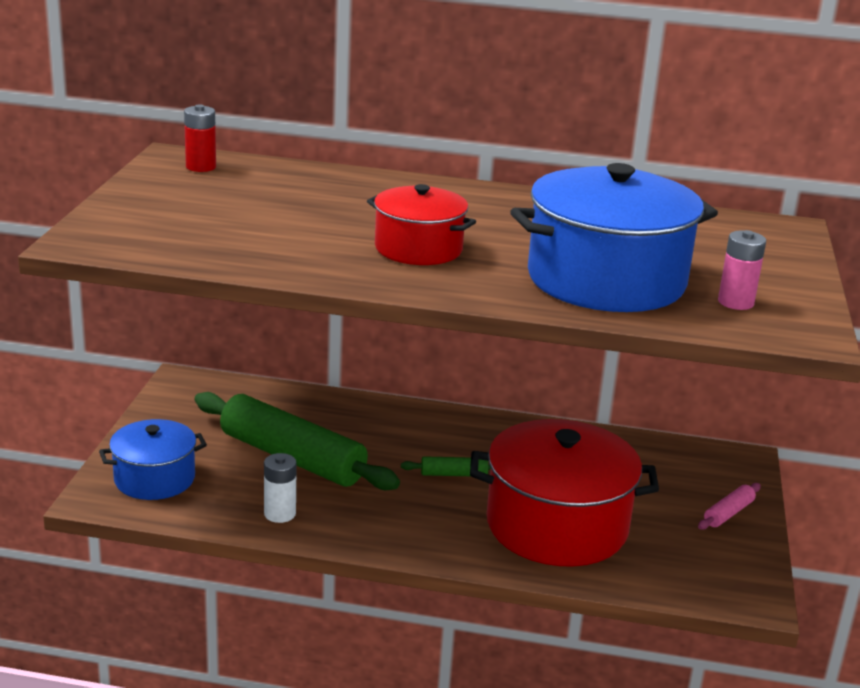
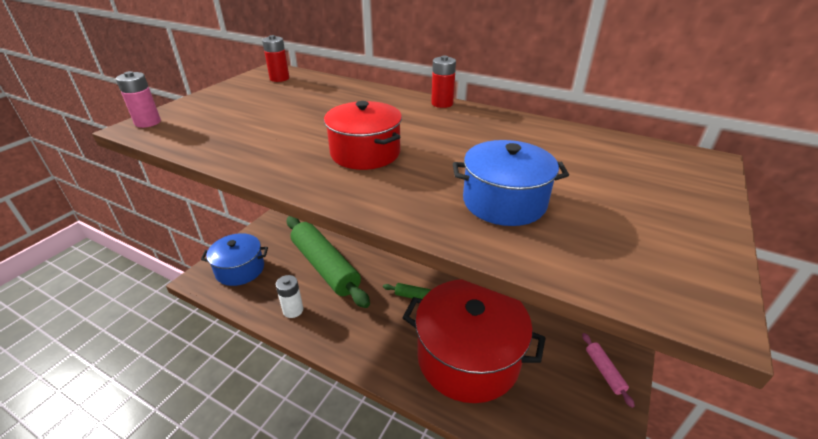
camera: 20 degrees right, 10 degrees up
blue pot [510,163,718,312] -> blue pot [453,140,569,226], size x0.57
pink rolling pin [698,483,761,530] -> pink rolling pin turned 75 degrees counterclockwise [582,333,635,408]
pink battery [718,230,766,310] -> pink battery moved to [116,71,161,128]
none -> red battery [431,56,456,108]

